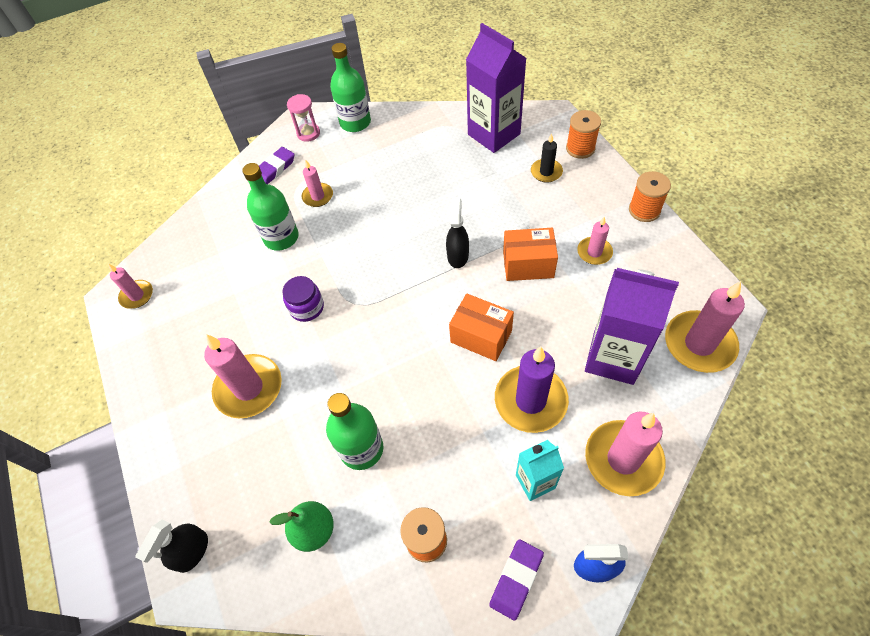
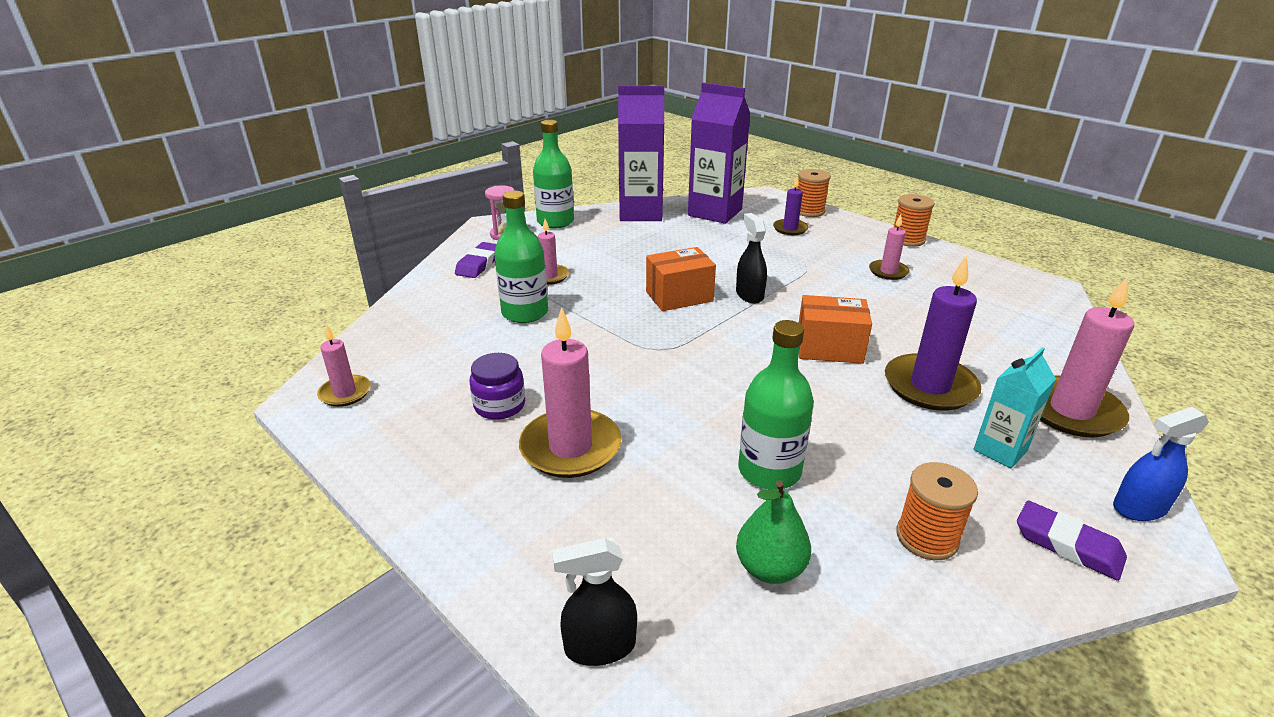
camera: 25 degrees left, 25 degrees down
black spray bottle [135,520,208,573] -> black spray bottle turned 75 degrees clockwise [552,538,637,666]
purple jar [282,276,324,322] -> purple jar moved to [470,353,525,420]
purple eraser [489,539,544,621] -> purple eraser turned 60 degrees counterclockwise [1017,501,1127,581]
orange box [503,228,558,281] -> orange box moved to [646,247,716,311]
black candle [531,133,563,182] -> purple candle [773,177,809,235]
purple carton [585,268,679,385] -> purple carton moved to [618,86,664,221]
pink candle [665,281,745,373] -> none

